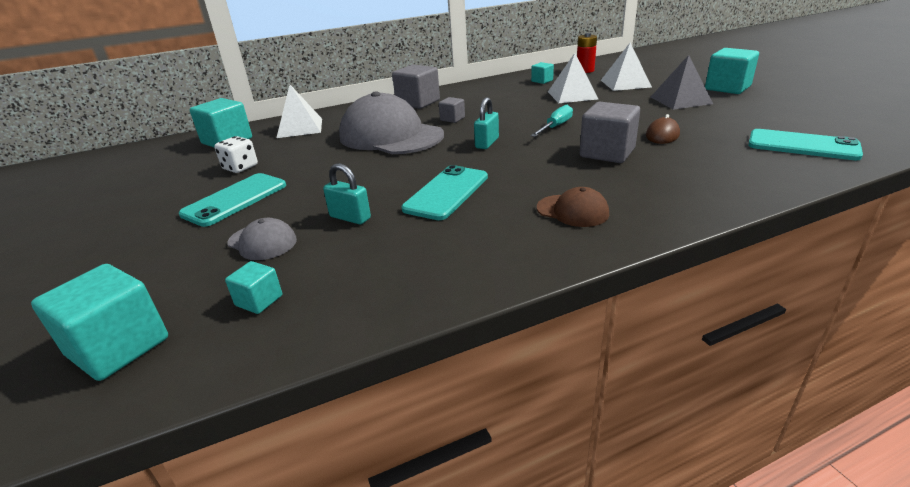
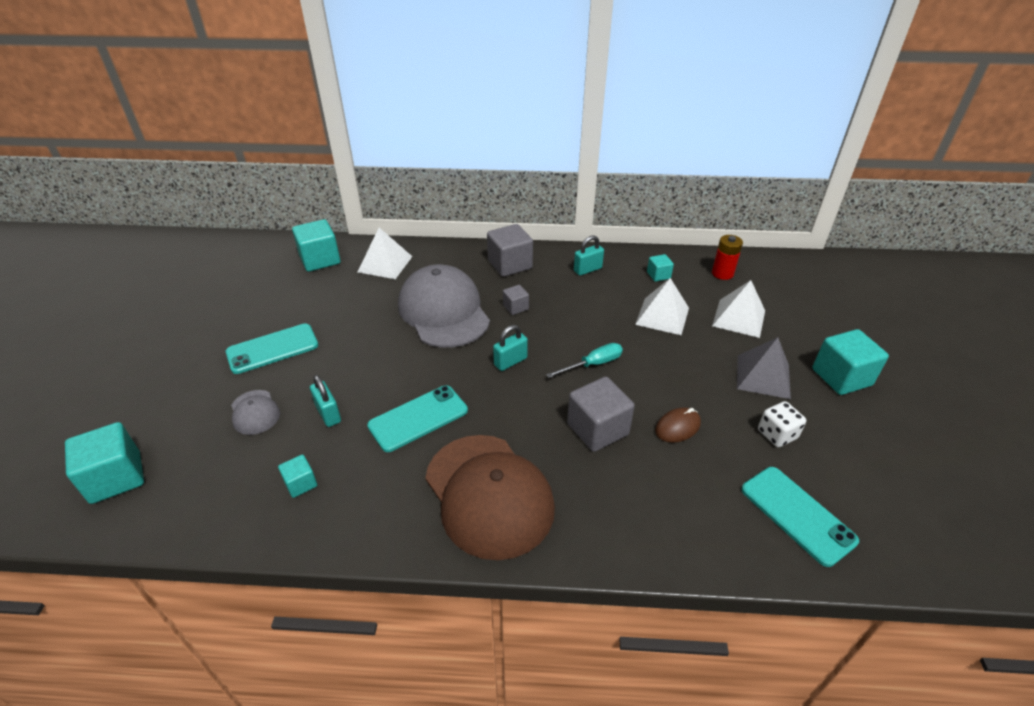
camera: 25 degrees right, 10 degrees up
white dice [215,136,258,173] -> white dice moved to [758,401,806,447]
turquoise cube [225,261,282,314] -> turquoise cube moved to [278,454,317,498]
brown cap [537,187,609,227] -> brown cap [425,435,555,560], size x2.20
none -> turquoise padlock [574,235,604,276]

